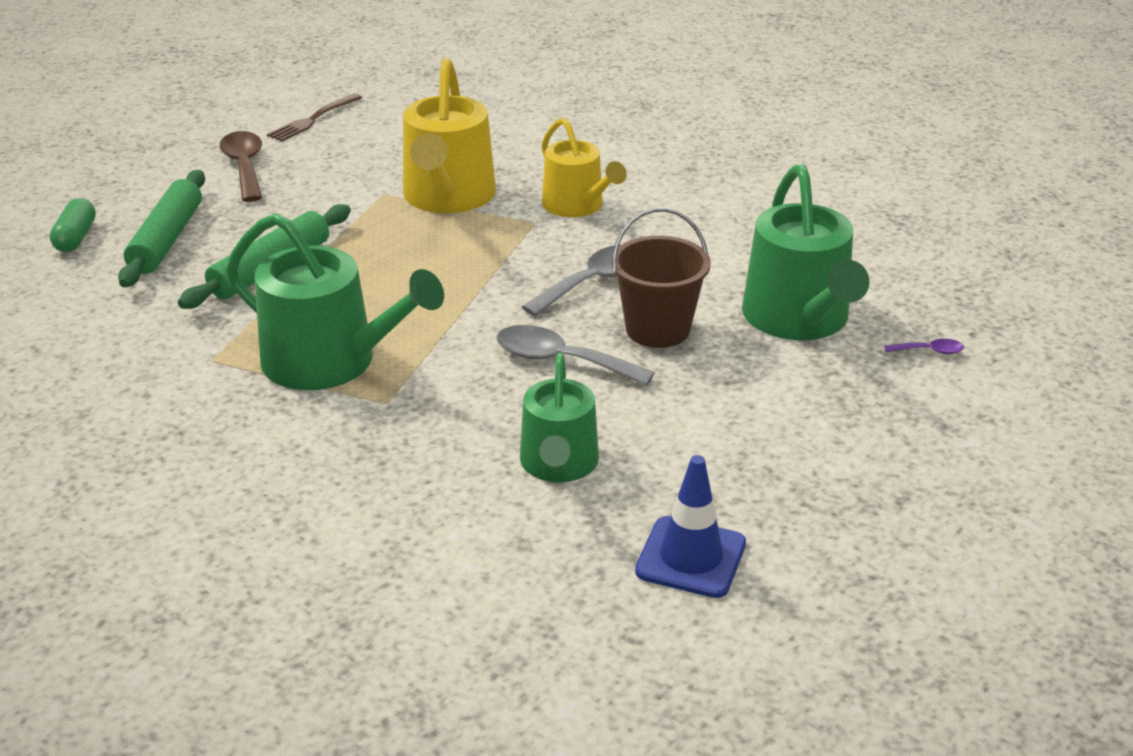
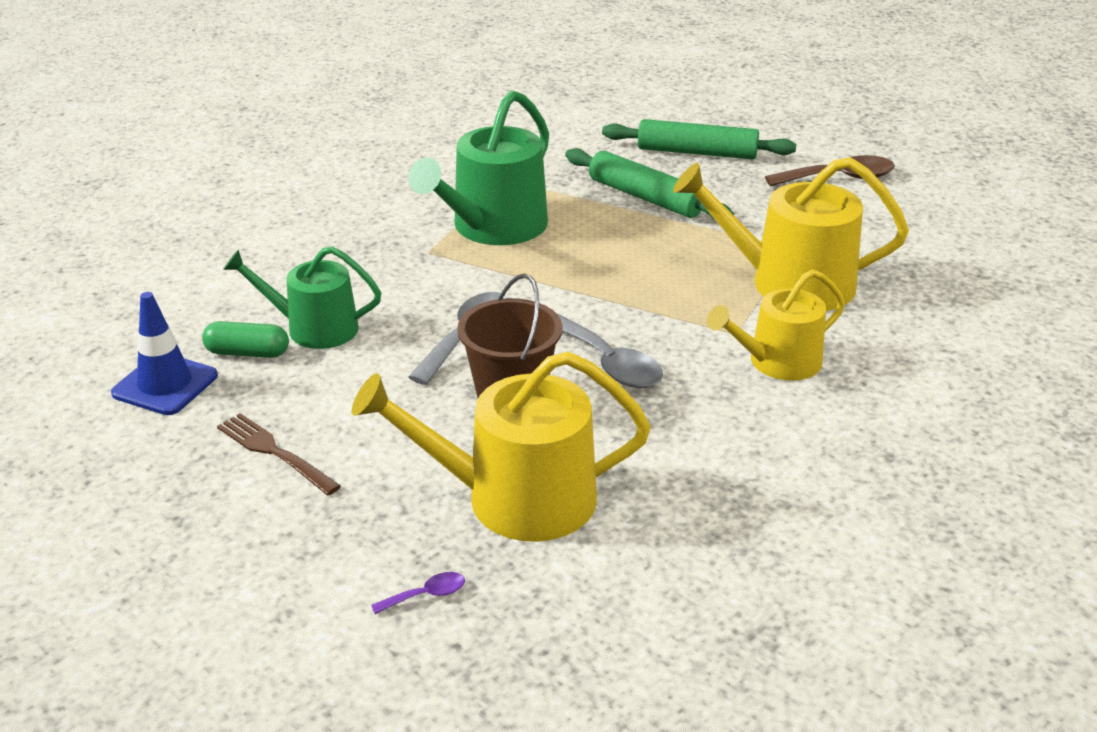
camera: 95 degrees right, 0 degrees up
green capsule [50,198,96,252] -> green capsule moved to [202,321,289,358]
brown fork [267,94,362,142] -> brown fork moved to [217,413,341,495]
green watering can [742,164,869,340] -> yellow watering can [352,351,651,542]
purple spoon [885,339,964,354] -> purple spoon turned 120 degrees counterclockwise [371,572,465,614]

